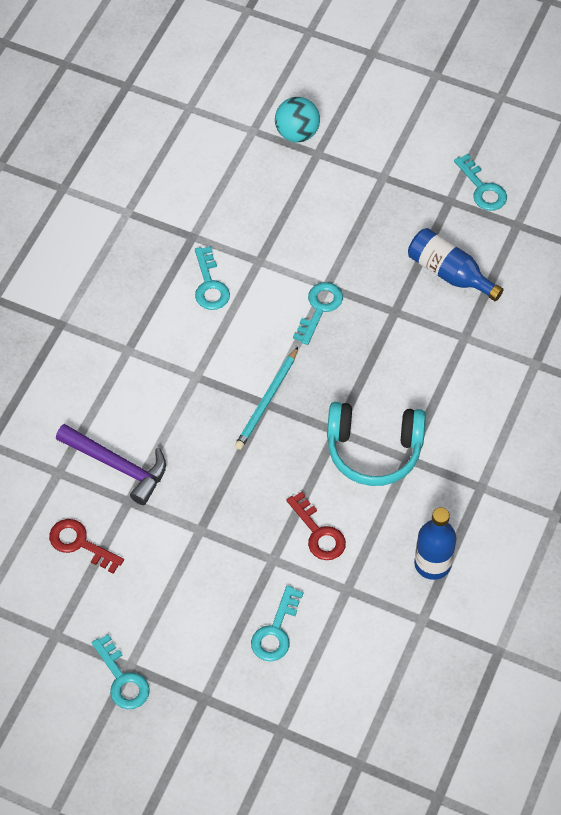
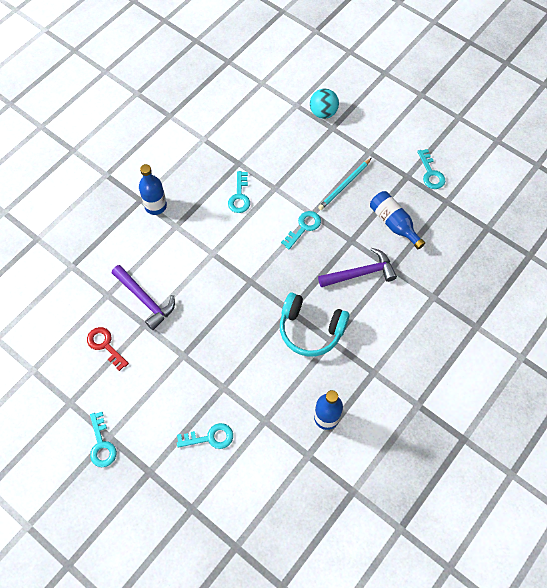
camera: 15 degrees right, 5 degrees up
turquoise pencil [235,347,298,450] -> turquoise pencil moved to [318,158,372,210]
turquoise key [251,585,303,661] -> turquoise key turned 135 degrees counterclockwise [177,423,233,449]
red key [286,491,346,560] -> none
none -> blue bottle [139,164,167,215]
none -> purple hammer [318,248,397,287]

